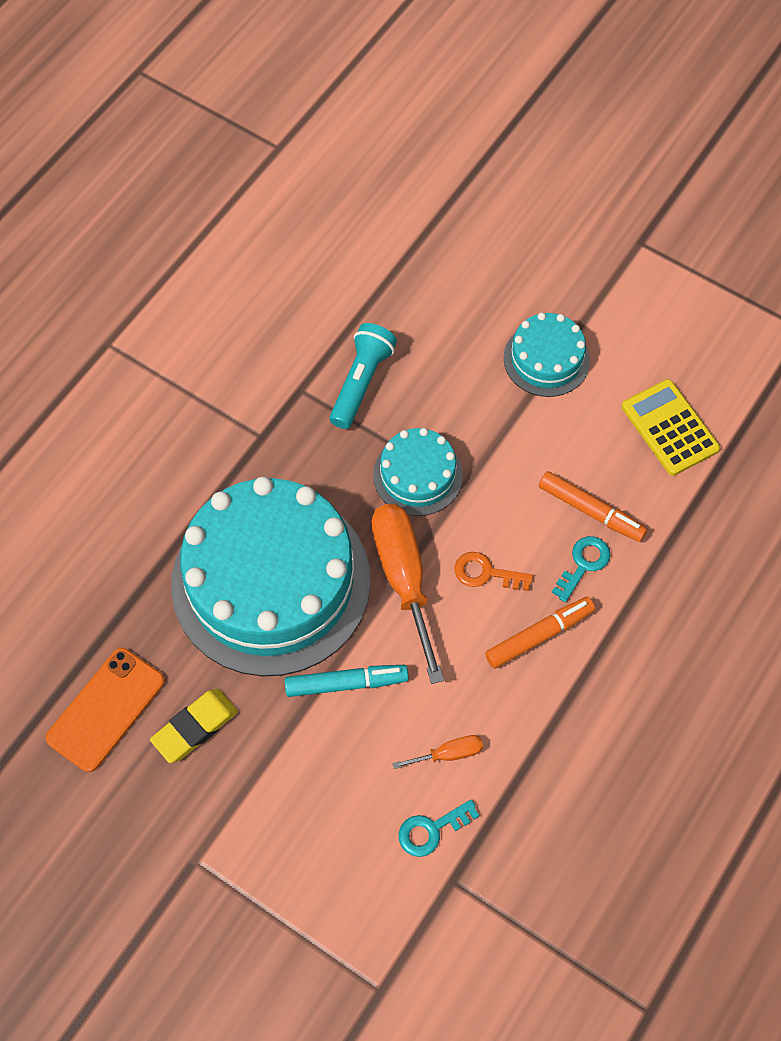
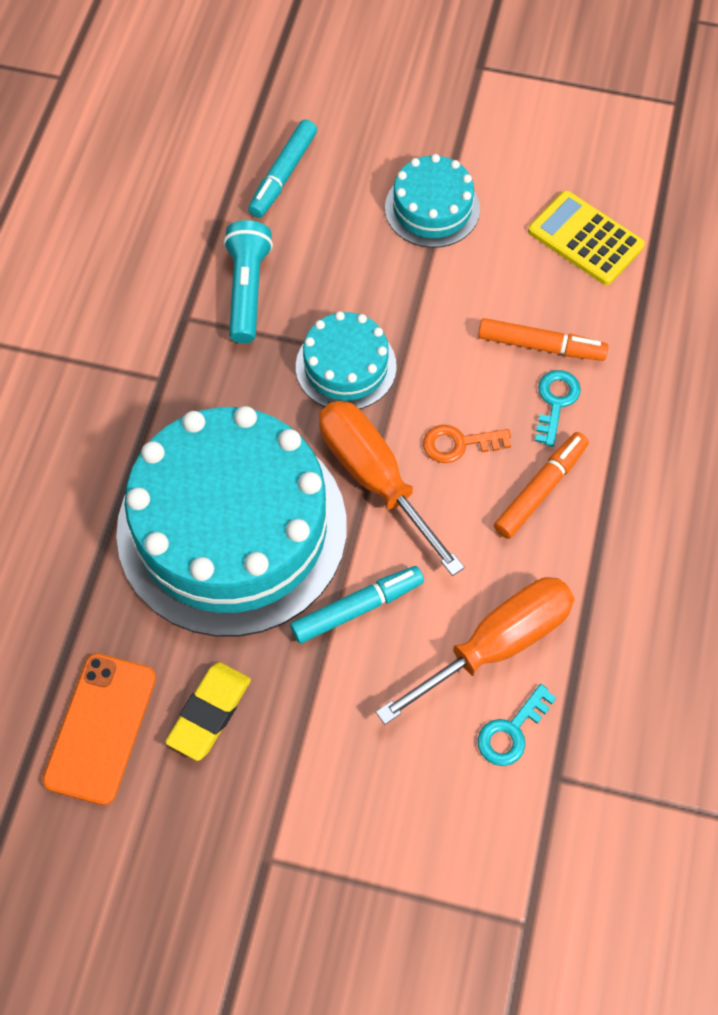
camera: 20 degrees left, 0 degrees up
orange screwdriver [392,735,483,769] -> orange screwdriver [376,577,575,725], size x2.19
none -> turquoise marker [248,119,317,218]

